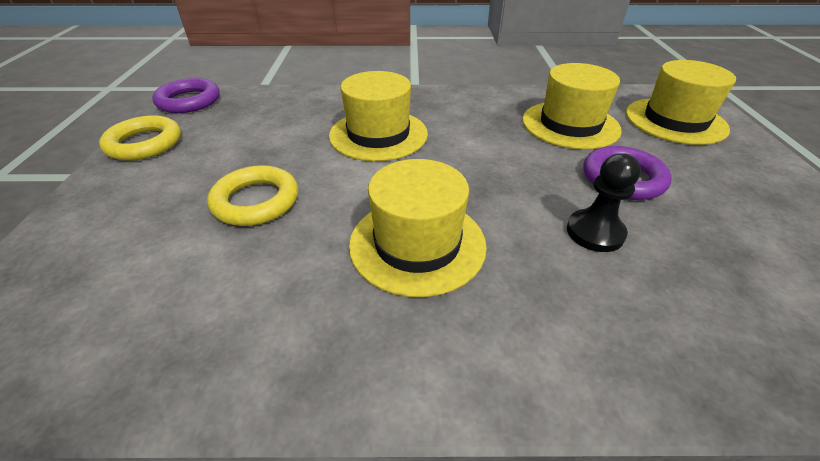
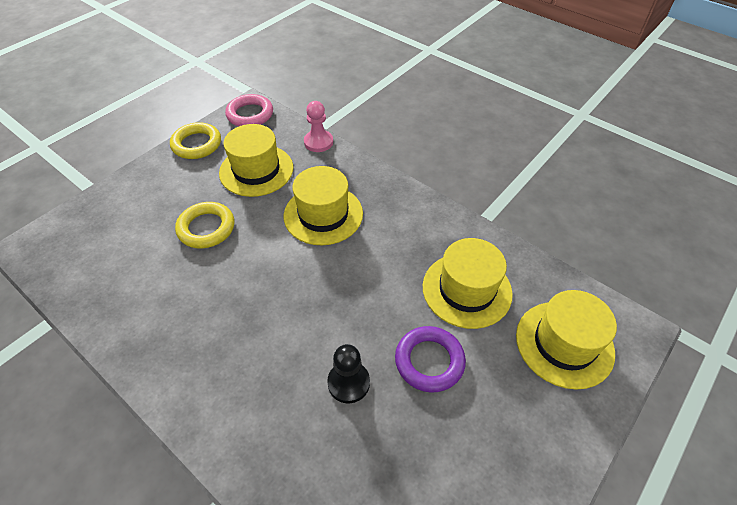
camera: 40 degrees right, 10 degrees up
purple ring [152,78,220,113] -> pink ring [225,94,273,126]
yellow hat [349,159,487,297] -> yellow hat moved to [219,124,293,197]
none -> pink pawn [304,101,333,152]

